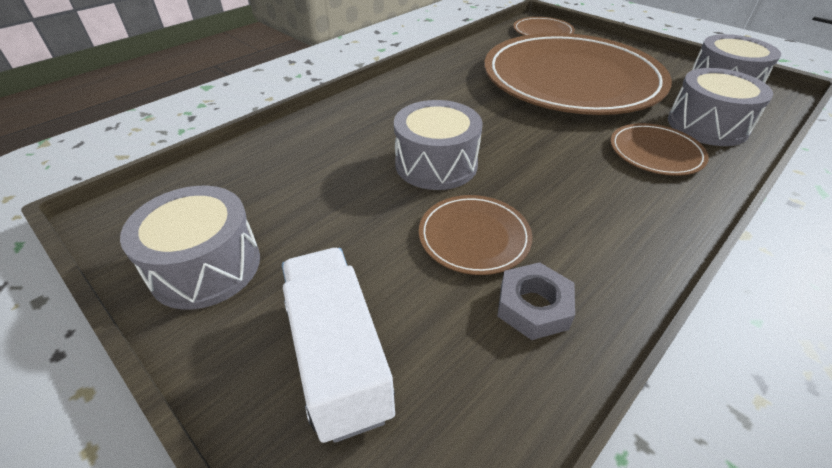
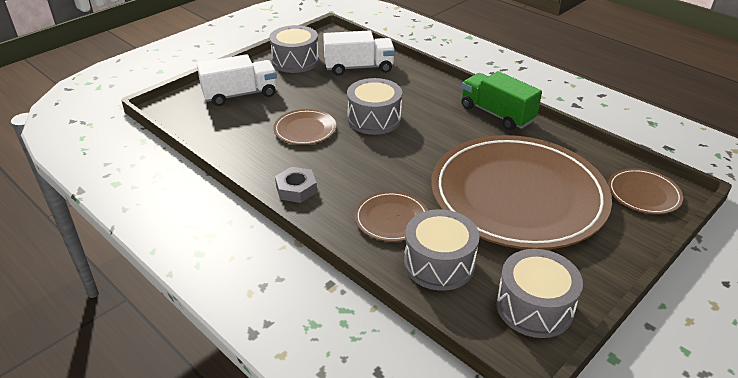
camera: 90 degrees right, 5 degrees down
grey nut [497,262,575,340] -> grey nut moved to [275,167,317,203]
none -> white truck [323,30,395,76]
none -> green truck [461,71,542,130]

